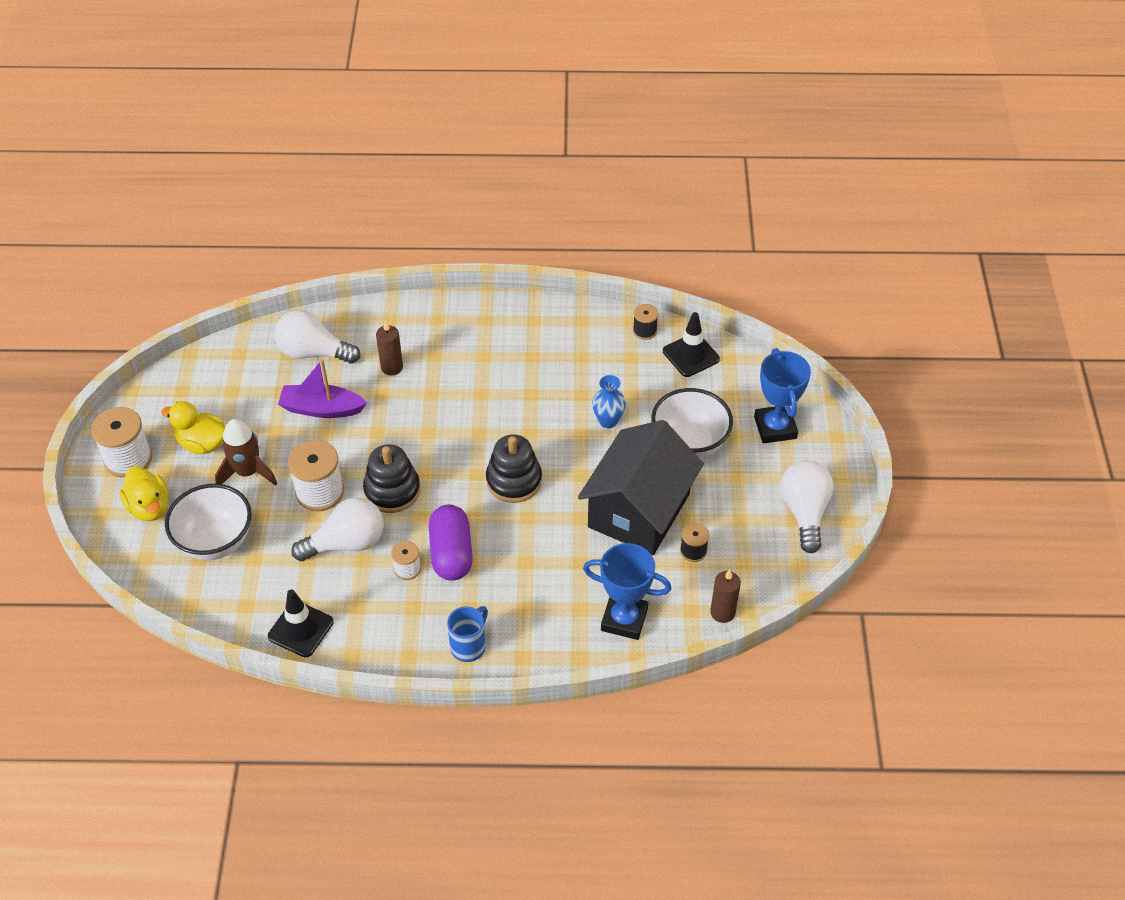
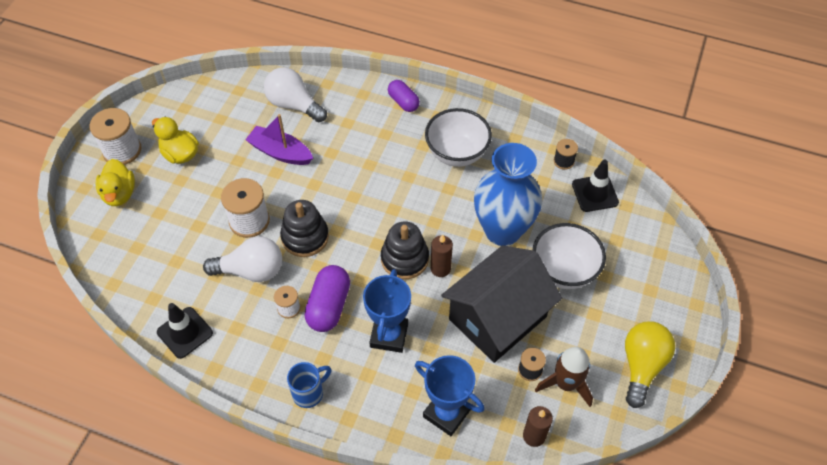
camera: 20 degrees right, 5 degrees up
white bowl [165,484,252,560] -> white bowl moved to [425,108,492,167]
brown rocket [215,419,277,486] -> brown rocket moved to [535,347,593,407]
brown candle [376,320,403,376] -> brown candle moved to [431,234,453,277]
blue vase [592,375,626,429] -> blue vase [474,143,542,246], size x2.24
blue trophy [754,348,811,443] -> blue trophy moved to [363,269,411,353]
white light bulb [780,460,834,553] -> yellow light bulb [625,321,675,408]
none -> purple capsule [388,80,420,112]

